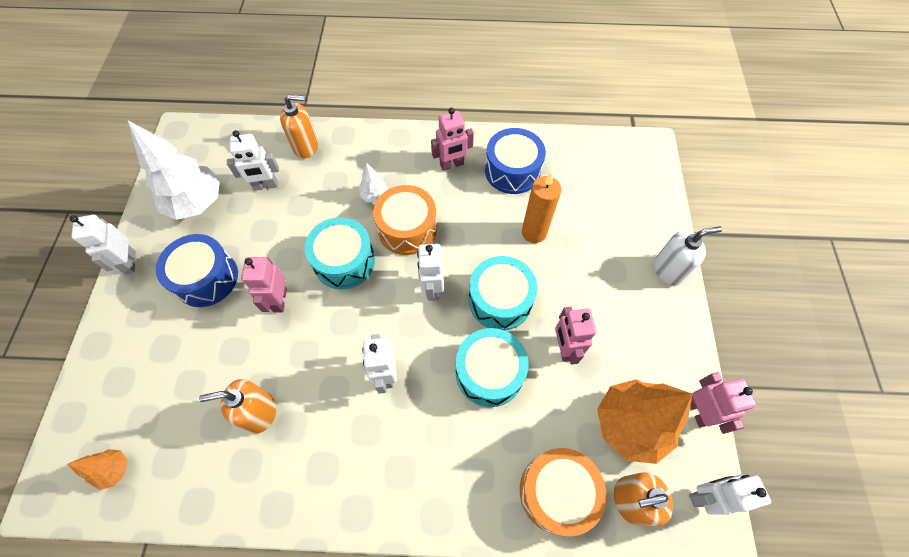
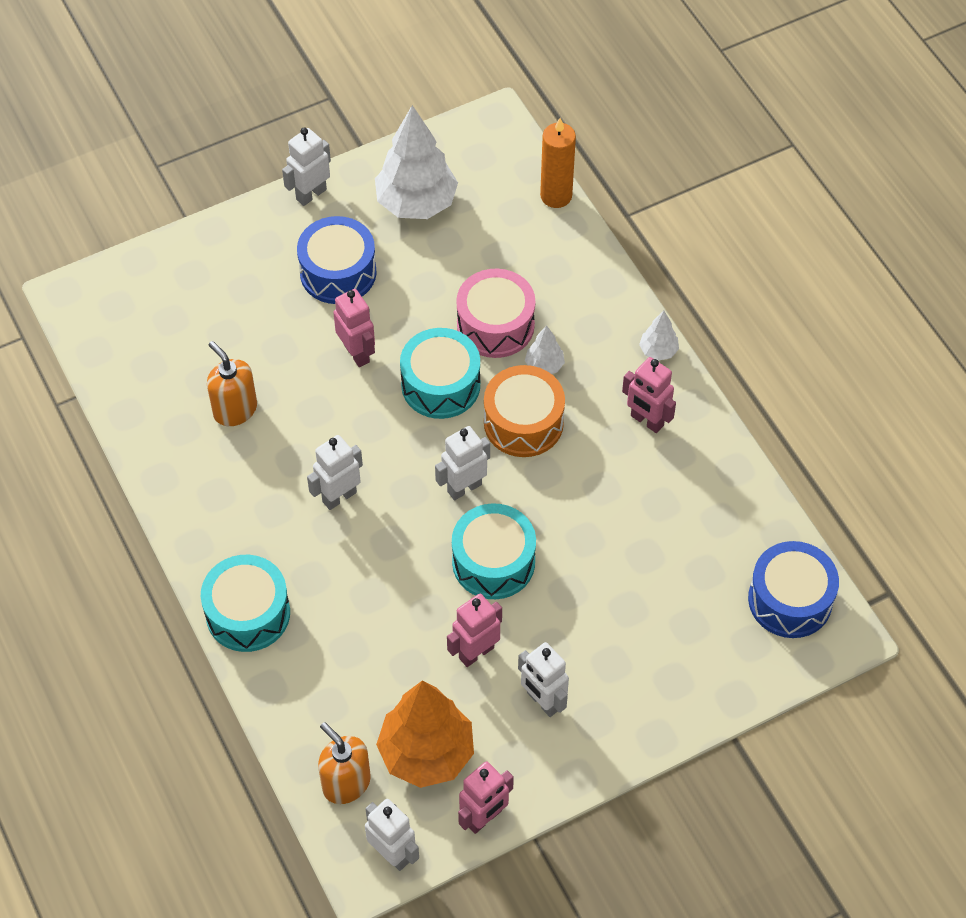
camera: 60 degrees right, 5 degrees down
orange tree [68,449,128,490] -> none
white robot [227,130,279,191] -> white robot moved to [518,642,569,717]
pink robot [241,257,287,313] -> pink robot turned 90 degrees clockwise [333,289,375,367]
orange soap dispenser [280,95,318,158] -> none
turquoise drum [456,328,529,407] -> turquoise drum moved to [201,555,290,652]
blue drum [485,128,546,194] -> blue drum moved to [748,541,839,638]
orange drum [520,448,607,536] -> none
orange candle [522,173,562,243] -> orange candle moved to [540,118,576,208]
white soap dispenser [654,226,722,285] -> none
none -> pink drum [456,269,535,358]
none -> white tree [639,310,679,361]

